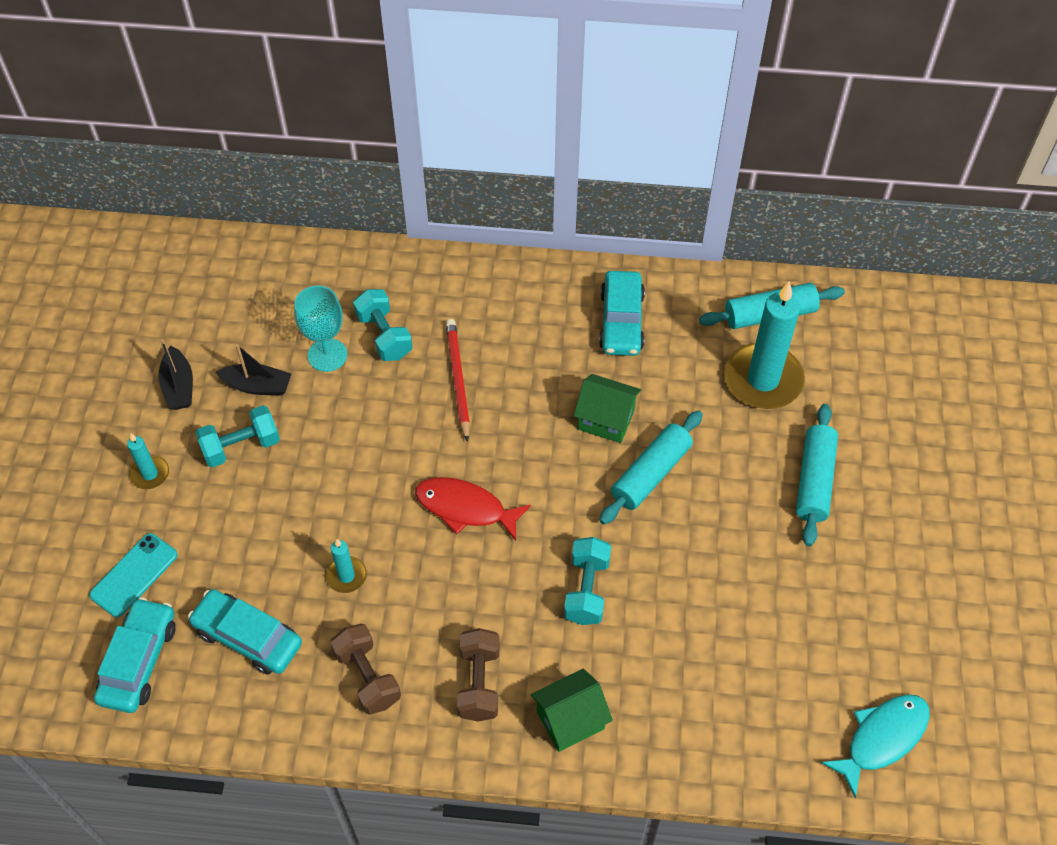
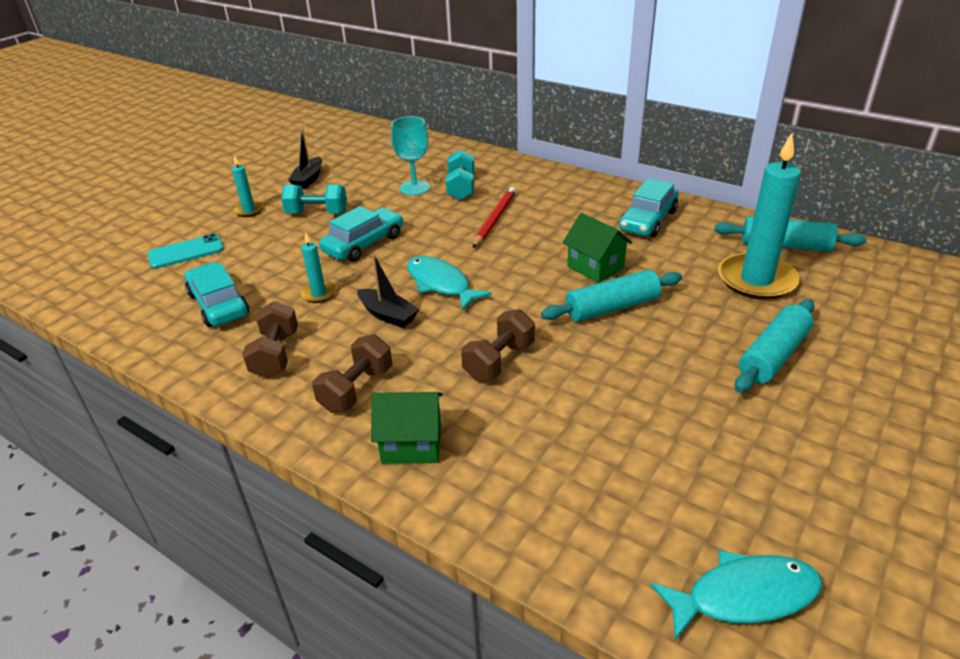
camera: 30 degrees right, 20 degrees down
turquoise car [94,597,176,713] -> turquoise car moved to [319,206,403,262]
black boat [215,344,291,396] -> black boat moved to [357,254,419,328]
red fish [415,477,531,541] -> turquoise fish [407,256,492,310]
turquoise dumbbell [564,537,611,625] -> brown dumbbell [461,309,535,381]

